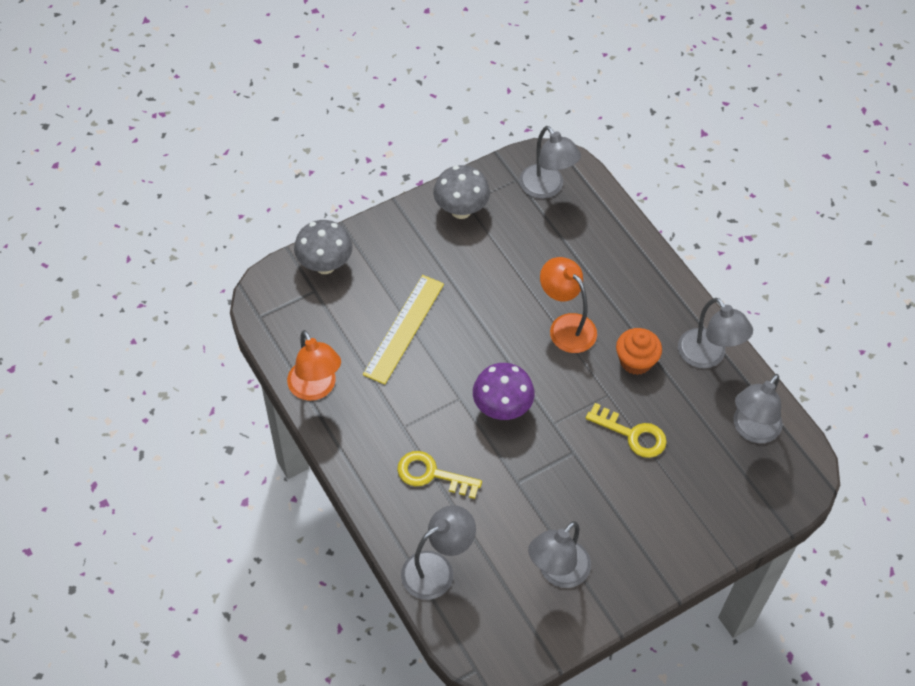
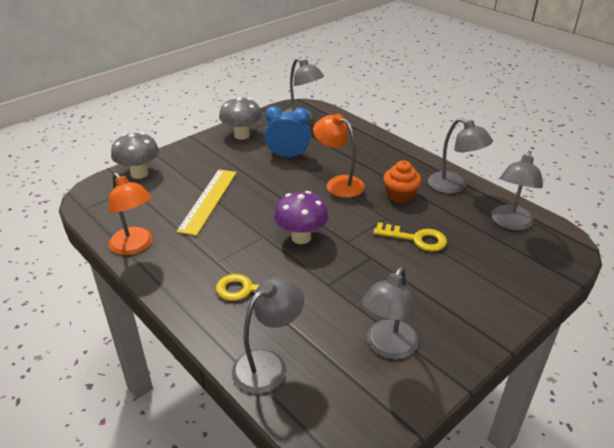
camera: 10 degrees left, 20 degrees down
none -> blue clock [265,106,311,158]

